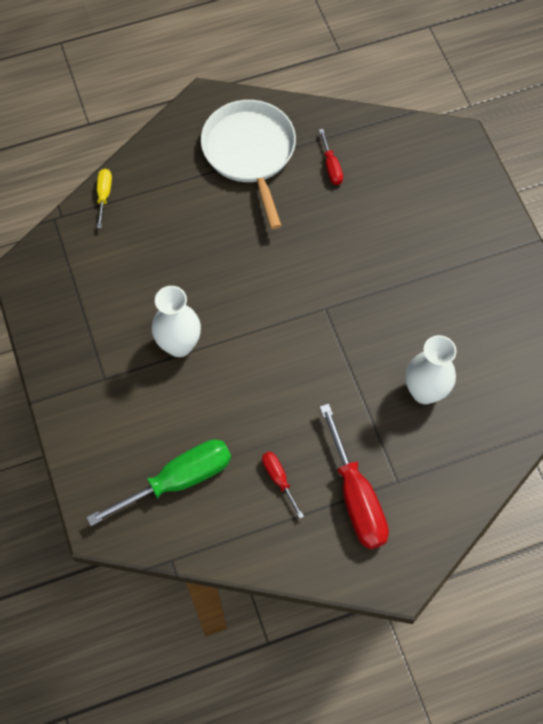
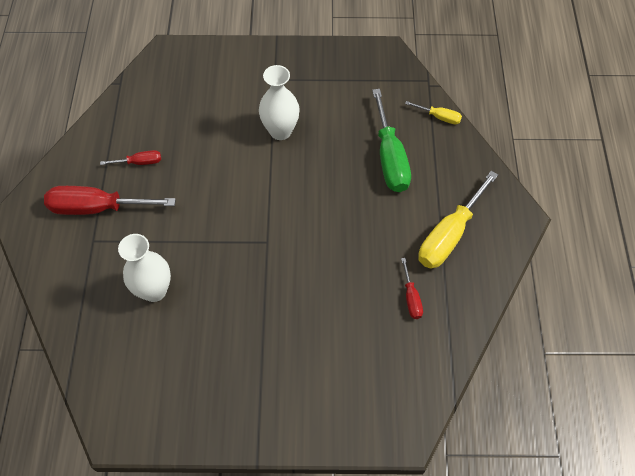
camera: 110 degrees right, 5 degrees down
green screwdriver [86,439,231,526] -> green screwdriver moved to [372,89,411,192]
white pan [201,100,296,229] -> yellow screwdriver [418,171,498,269]
red screwdriver [319,129,343,185] -> red screwdriver turned 105 degrees counterclockwise [401,258,423,319]

